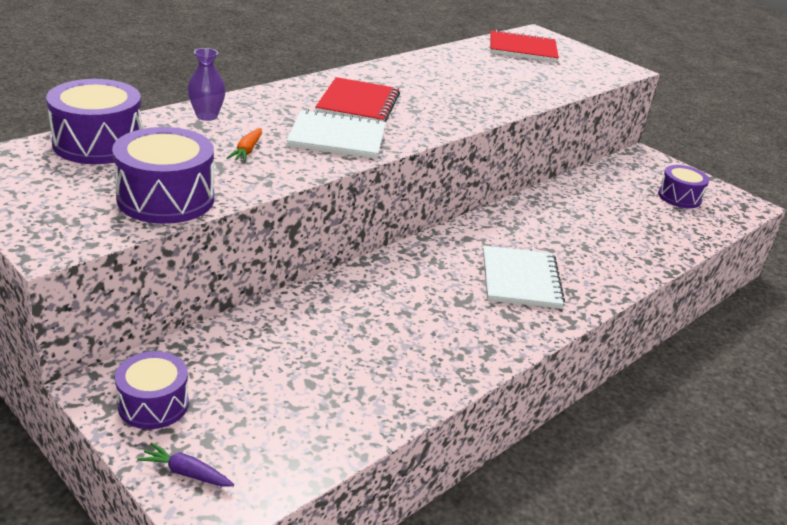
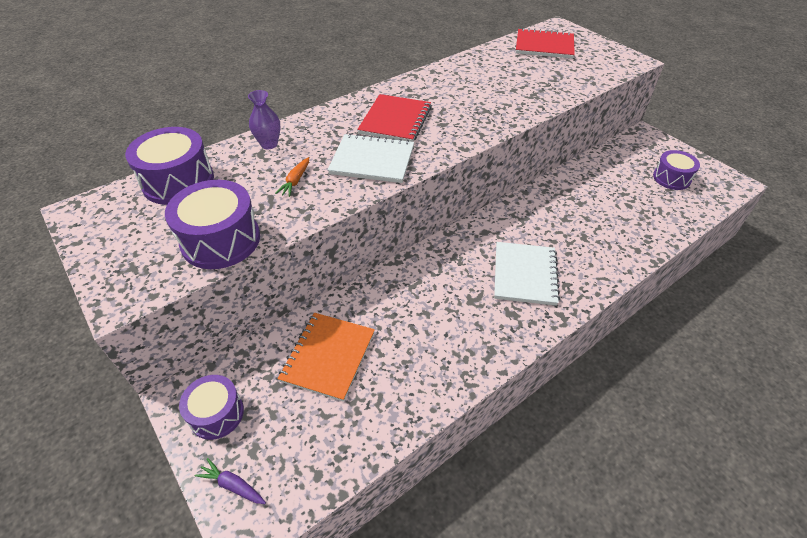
camera: 10 degrees right, 15 degrees up
none -> orange notebook [278,313,375,402]

